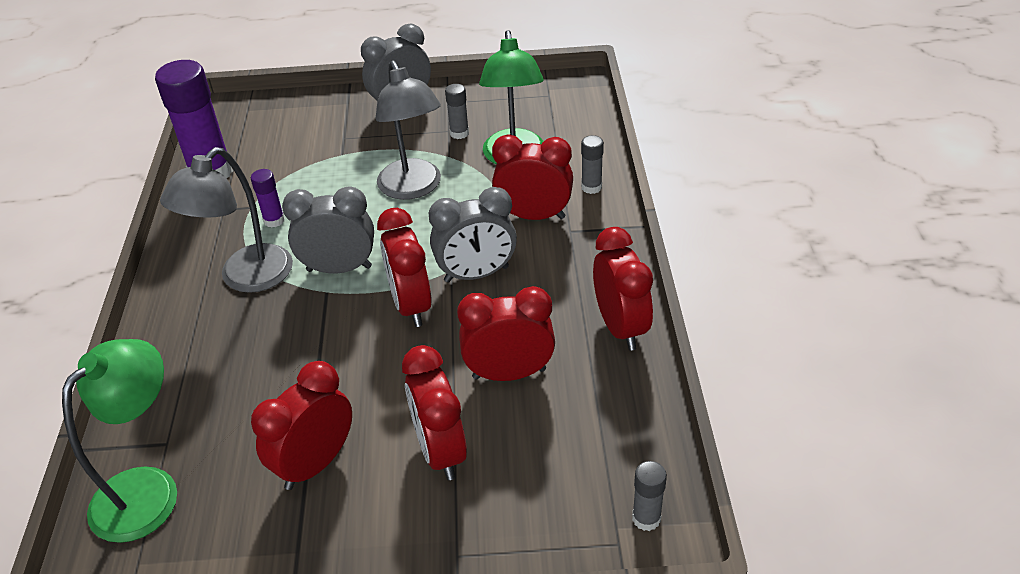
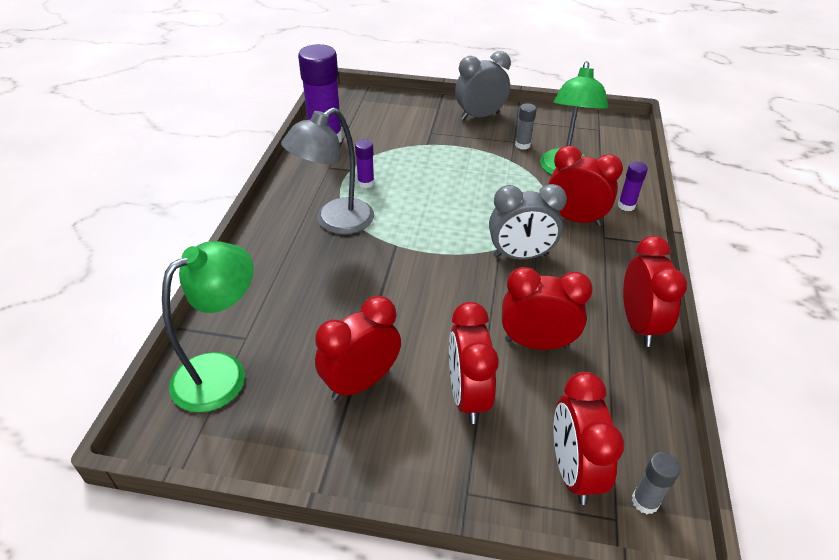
camera: 10 degrees right, 0 degrees up
grey clock [282,186,374,273] -> none
grey lamp [375,60,441,200] -> none
red clock [377,208,432,327] -> red clock moved to [554,372,624,505]
grey glue stick [581,135,604,194] -> purple glue stick [618,161,648,211]

